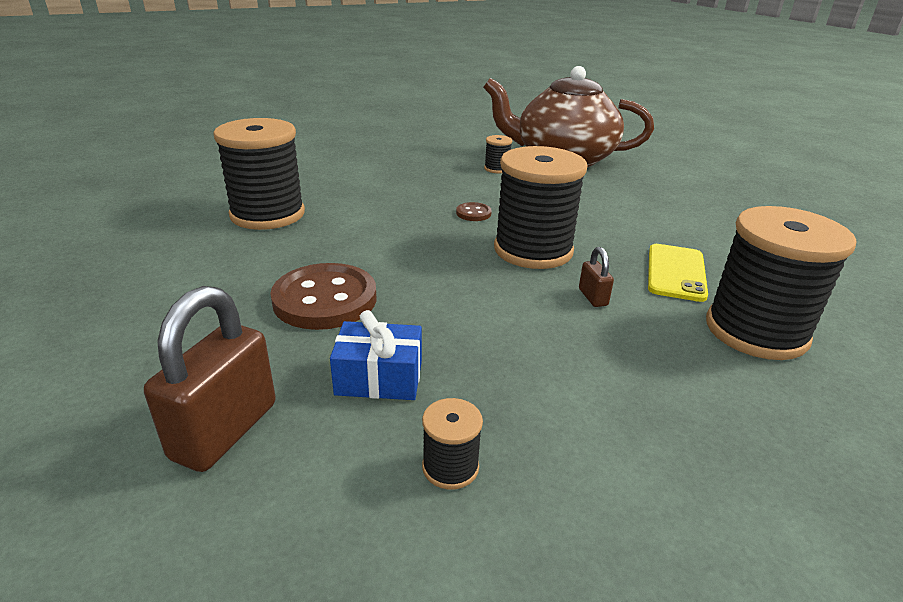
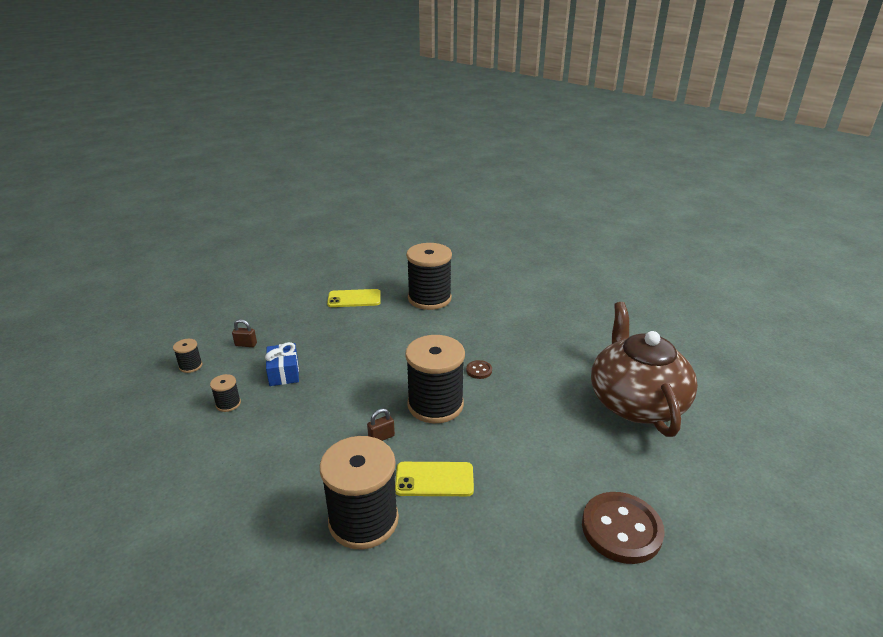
camera: 75 degrees right, 0 degrees up
brown padlock [144,286,276,472] -> brown padlock [232,319,257,347], size x0.47
brown button [270,263,377,330] -> brown button moved to [582,492,665,564]
black spool [484,135,512,173] -> black spool moved to [173,339,203,373]
none -> yellow phone [327,289,381,307]

